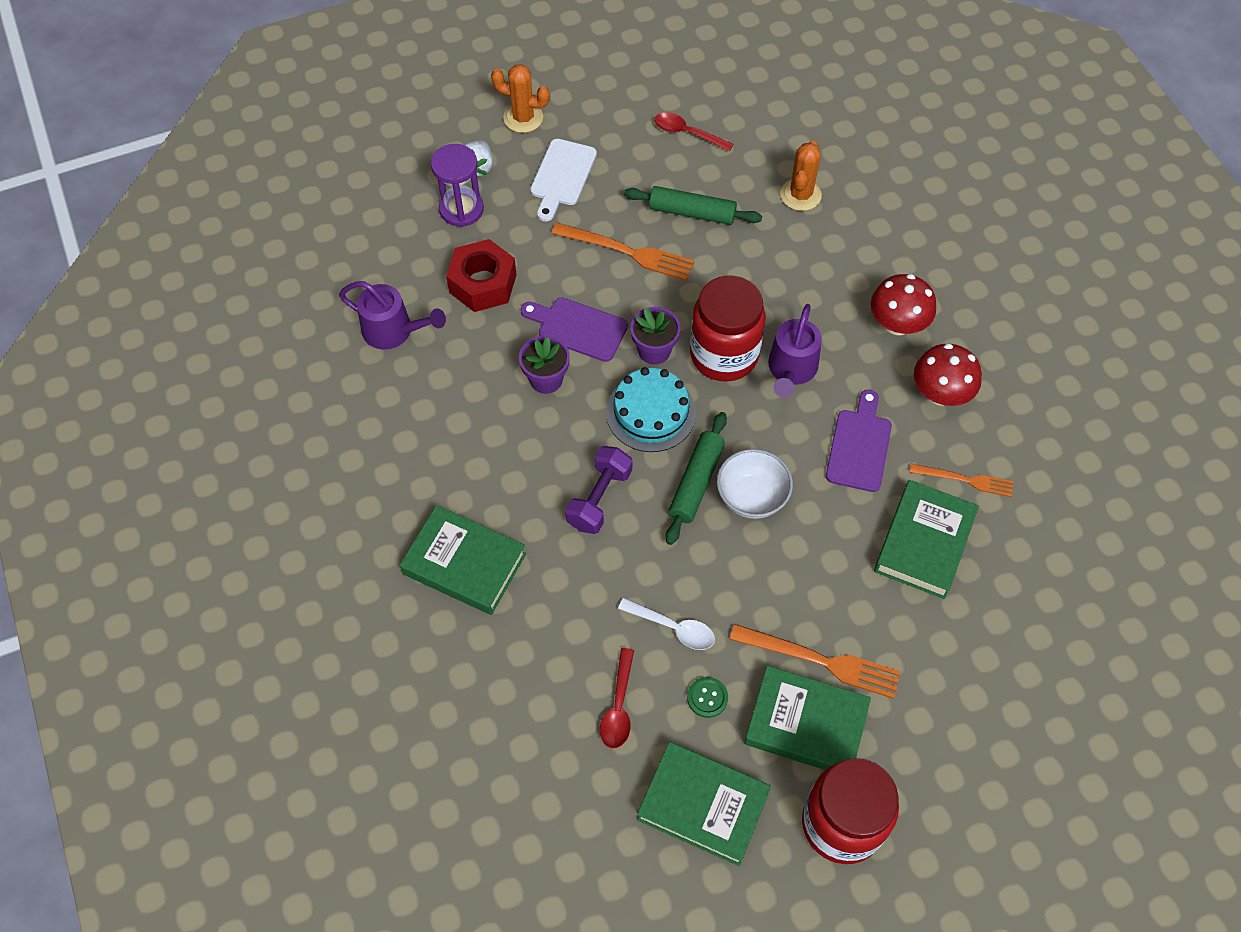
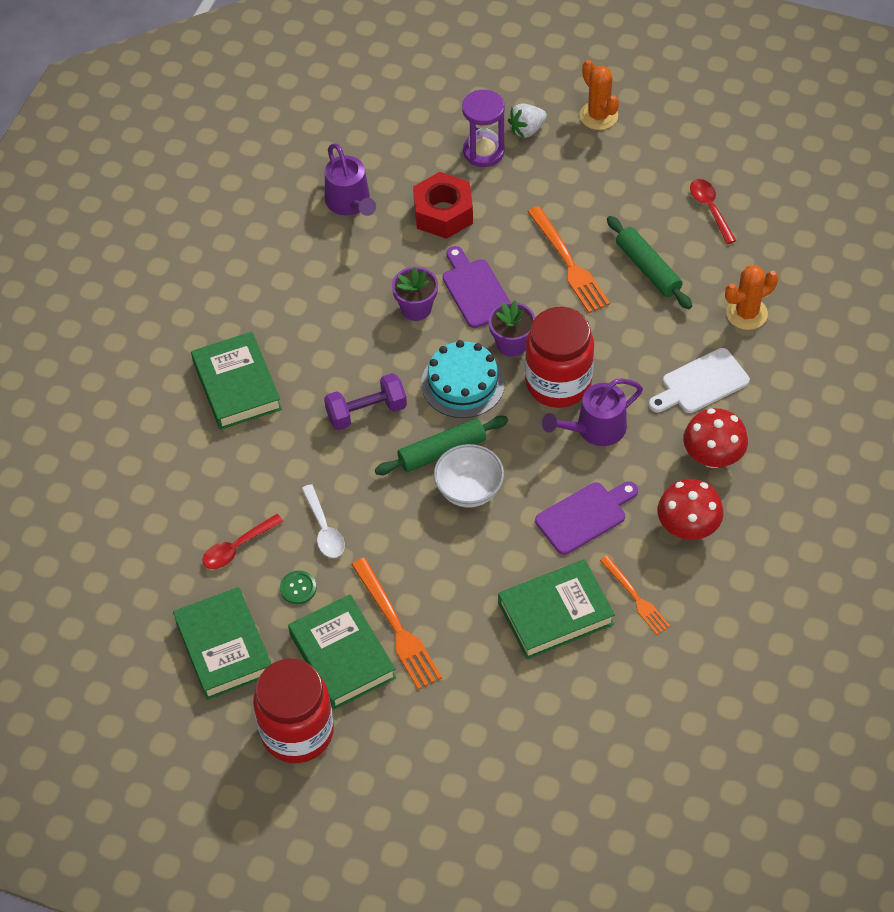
camera: 45 degrees right, 5 degrees down
white cutting board [530,139,597,222] -> white cutting board moved to [649,348,750,413]

